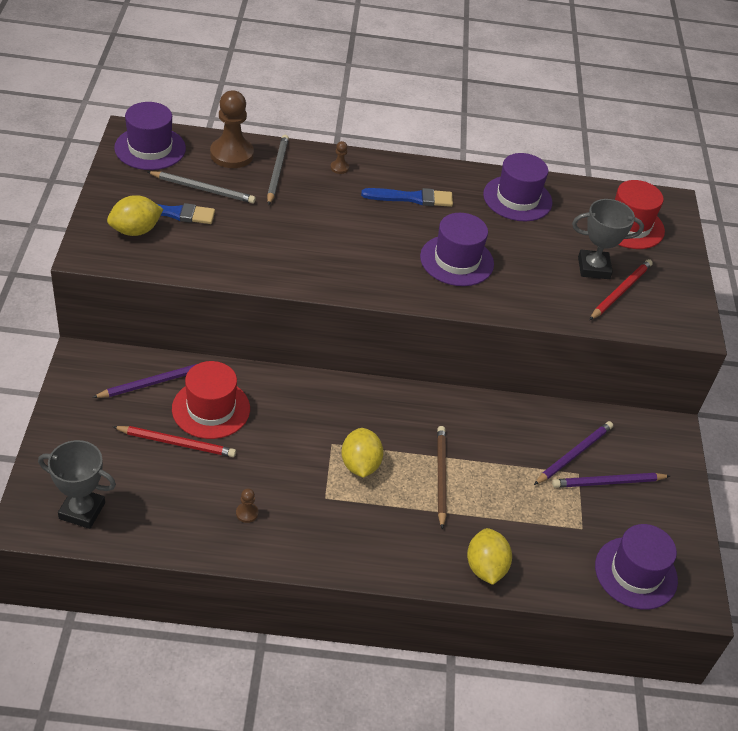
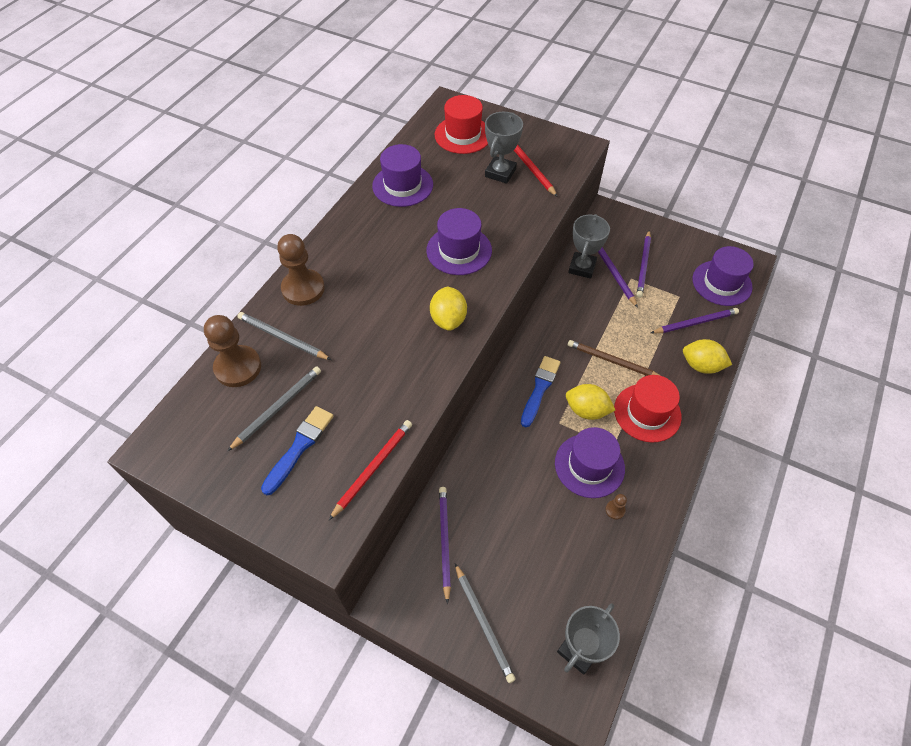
camera: 60 degrees left, 10 degrees up
yellow lemon [107,195,163,236] -> yellow lemon moved to [430,287,467,331]
red pencil [113,426,236,457] -> red pencil moved to [329,420,412,520]
purple hat [114,102,186,170] -> purple hat moved to [555,427,625,498]
red hat [172,361,250,439] -> red hat moved to [614,375,682,442]
brown pawn [330,141,349,174] -> brown pawn [277,234,325,306], size x2.32
blue brush [361,188,453,207] -> blue brush moved to [521,356,561,427]
none -> grey pencil [455,563,516,683]
none -> grey trophy [568,214,610,279]
none -> purple pencil [651,308,739,333]

